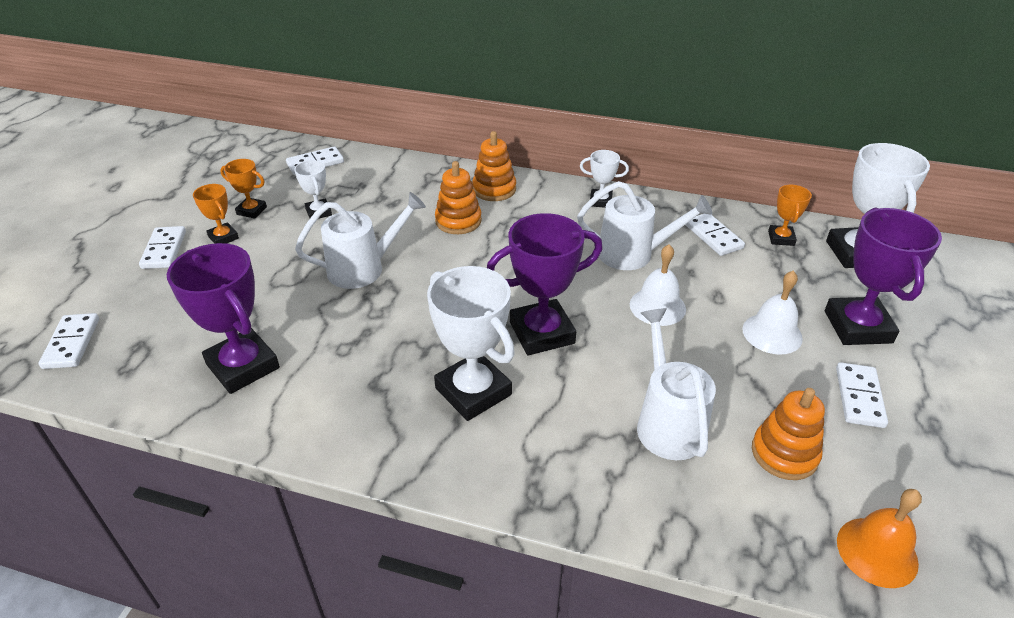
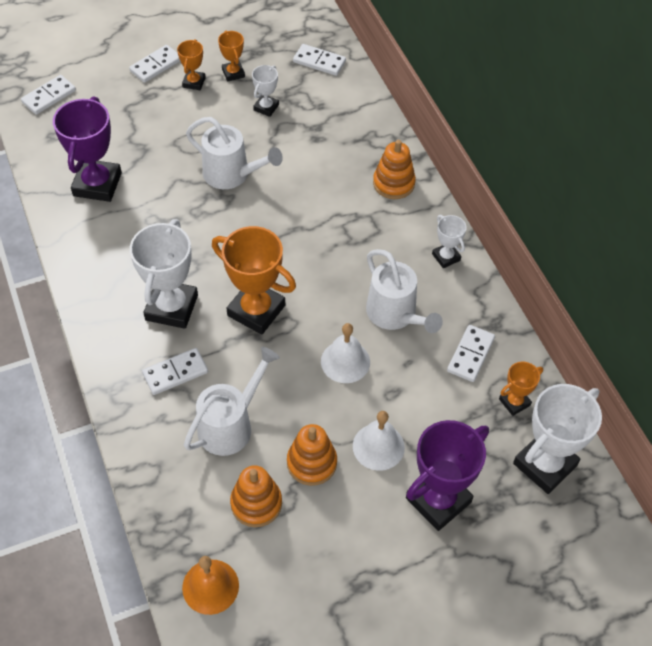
camera: 50 degrees right, 15 degrees up
orange stacking toy [435,161,482,234] -> orange stacking toy moved to [287,424,337,486]
purple trophy [487,213,603,355] -> orange trophy [212,226,296,335]
white domino [836,362,888,428] -> white domino moved to [142,348,208,395]

